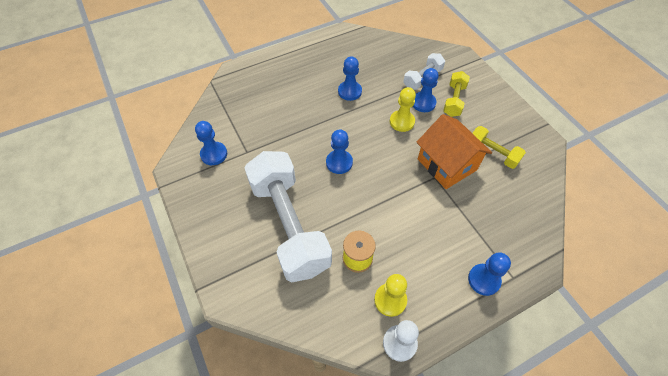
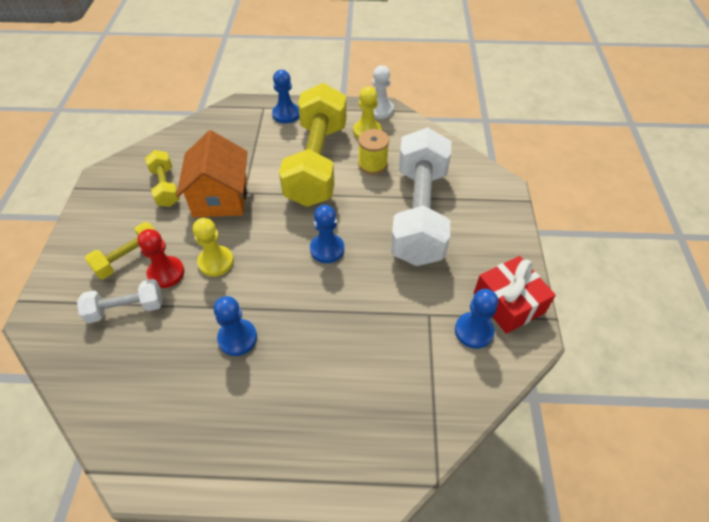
camera: 150 degrees left, 5 degrees down
blue pawn [413,68,438,112] -> red pawn [138,229,184,288]
none -> yellow dumbbell [279,83,347,207]
none -> red gift [474,256,556,334]

